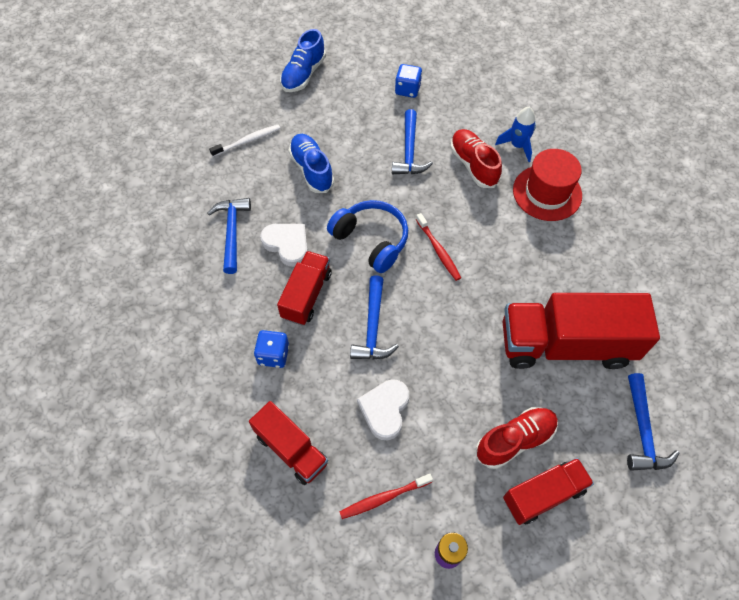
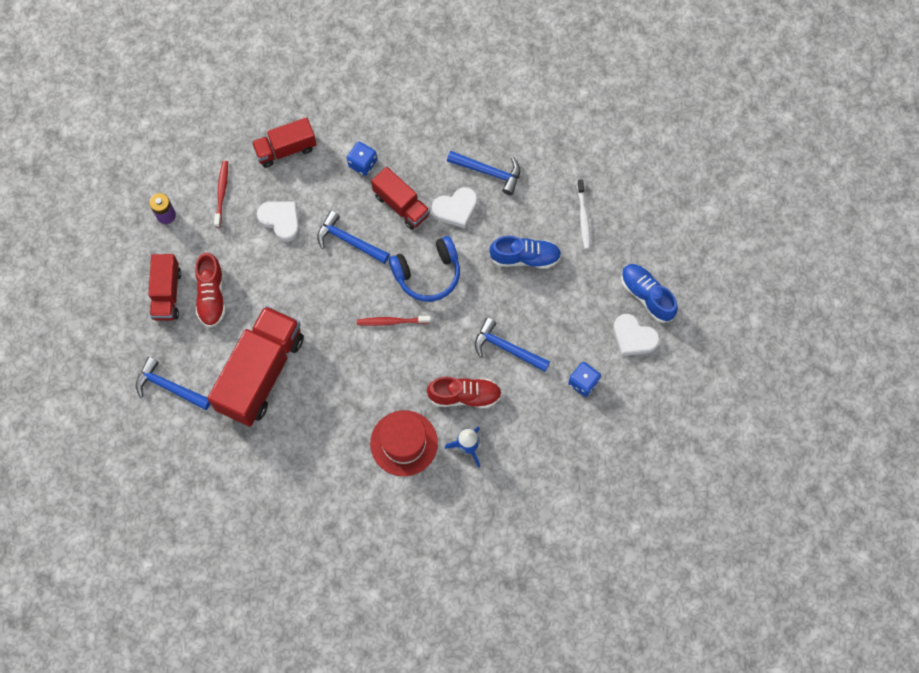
camera: 115 degrees right, 10 degrees up
none -> white heart [613,314,660,356]

